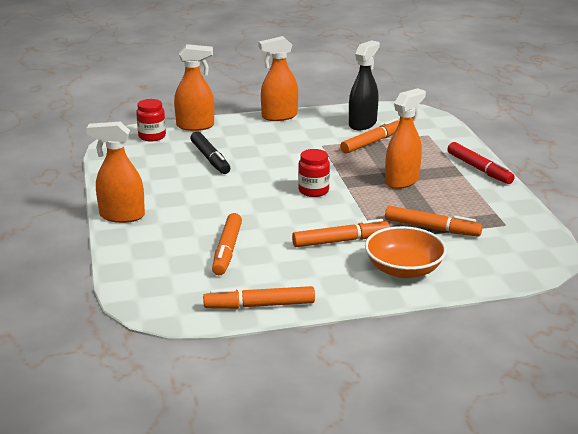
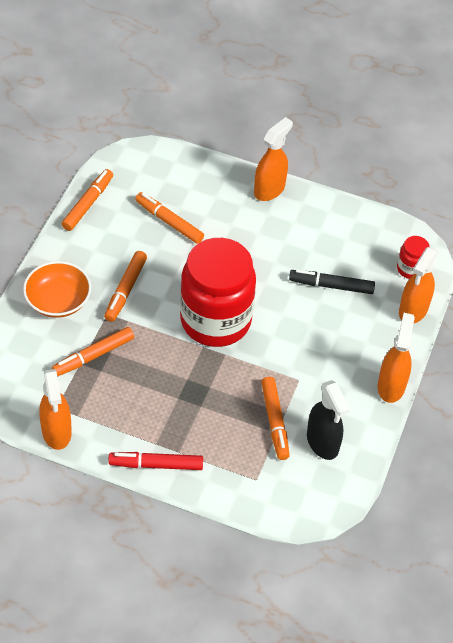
camera: 120 degrees right, 25 degrees up
red jar [298,149,330,197] -> red jar [180,238,256,347], size x2.40
orange spray bottle [385,88,426,189] -> orange spray bottle moved to [39,369,72,450]

